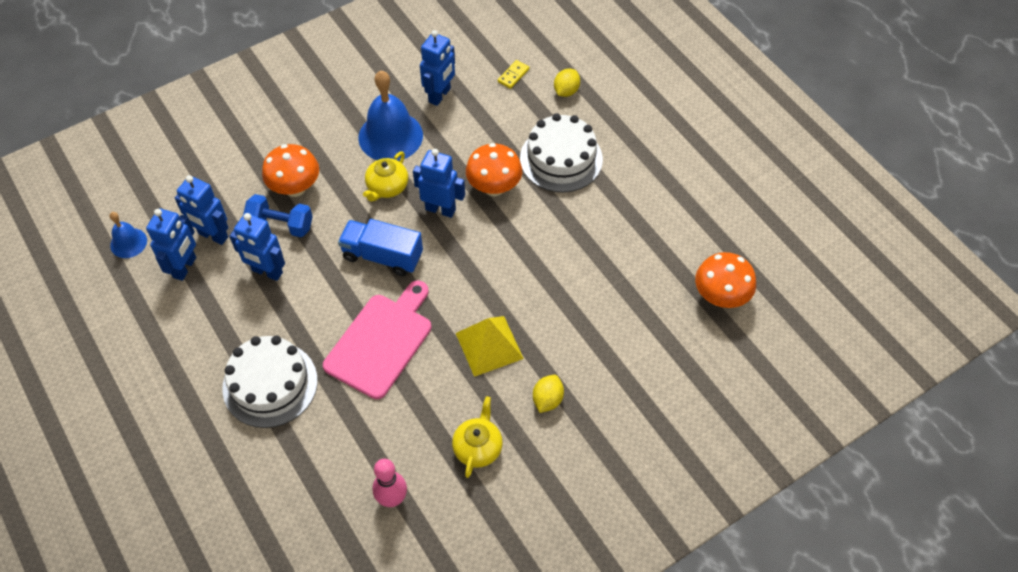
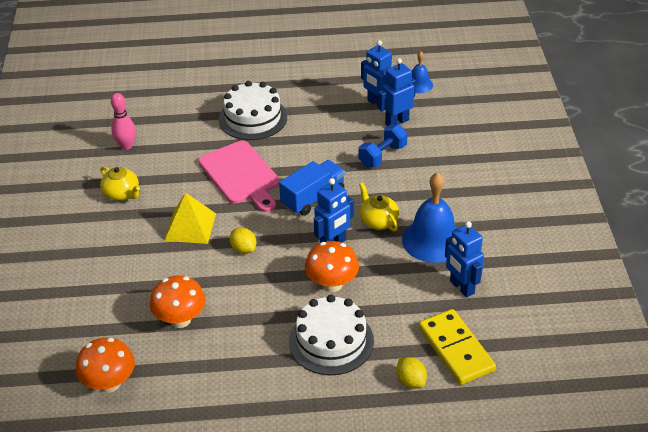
camera: 120 degrees right, 15 degrees down
blue robot [229,213,285,281] -> none
orange mushroom [262,144,319,197] -> orange mushroom moved to [150,276,206,328]
yellow domino [498,60,529,89] -> yellow domino [419,309,496,385], size x2.31
yellow lemon [533,375,564,413] -> yellow lemon moved to [229,227,256,254]

